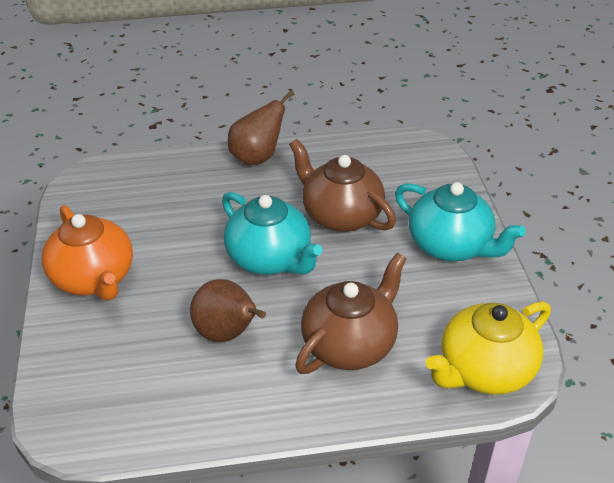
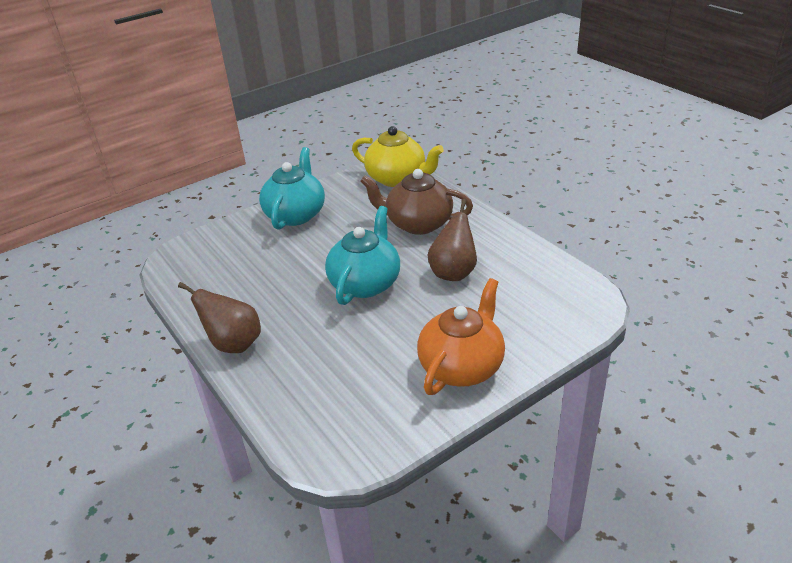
camera: 115 degrees left, 5 degrees down
brown teapot [289,139,396,232] -> none

